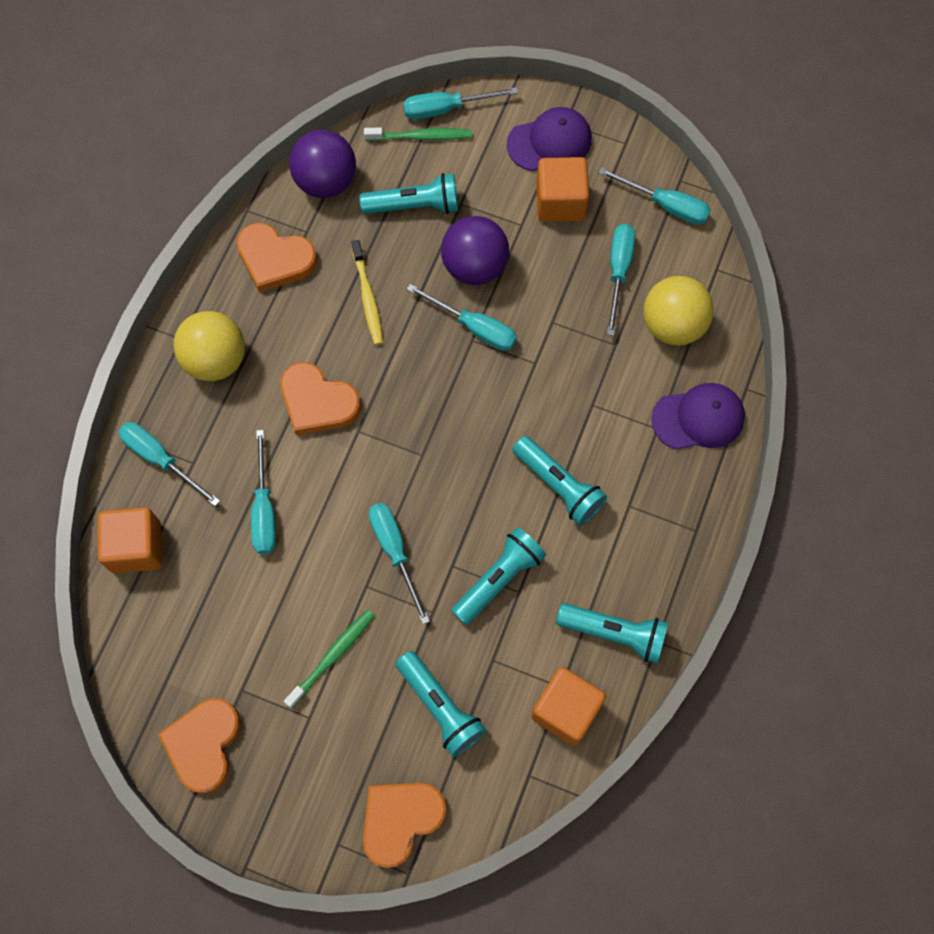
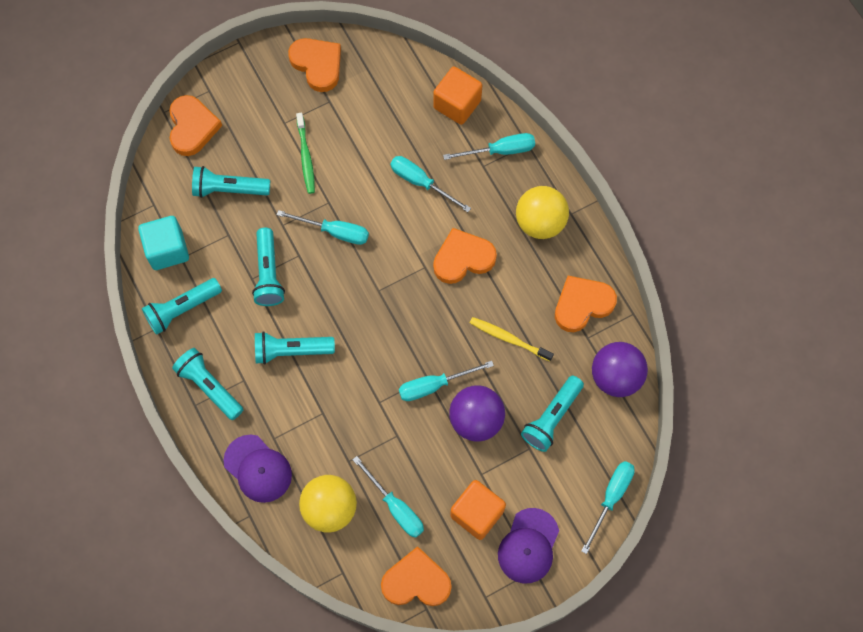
camera: 130 degrees right, 0 degrees up
green toothbrush [364,127,472,141] -> none
orange cube [531,667,606,746] -> turquoise cube [138,216,189,270]
turquoise screwdriver [598,167,711,225] -> orange heart [381,546,452,606]
purple cap [652,383,745,450] -> purple cap turned 75 degrees counterclockwise [223,435,292,503]
none -> turquoise flashlight [172,348,243,420]

